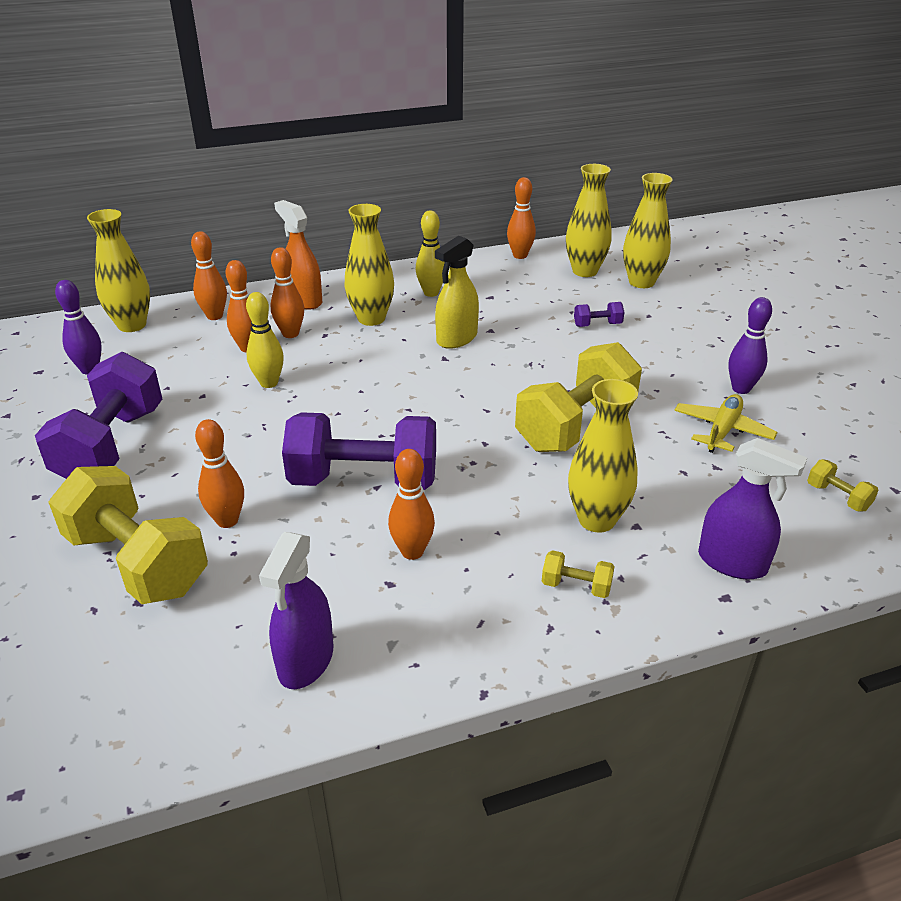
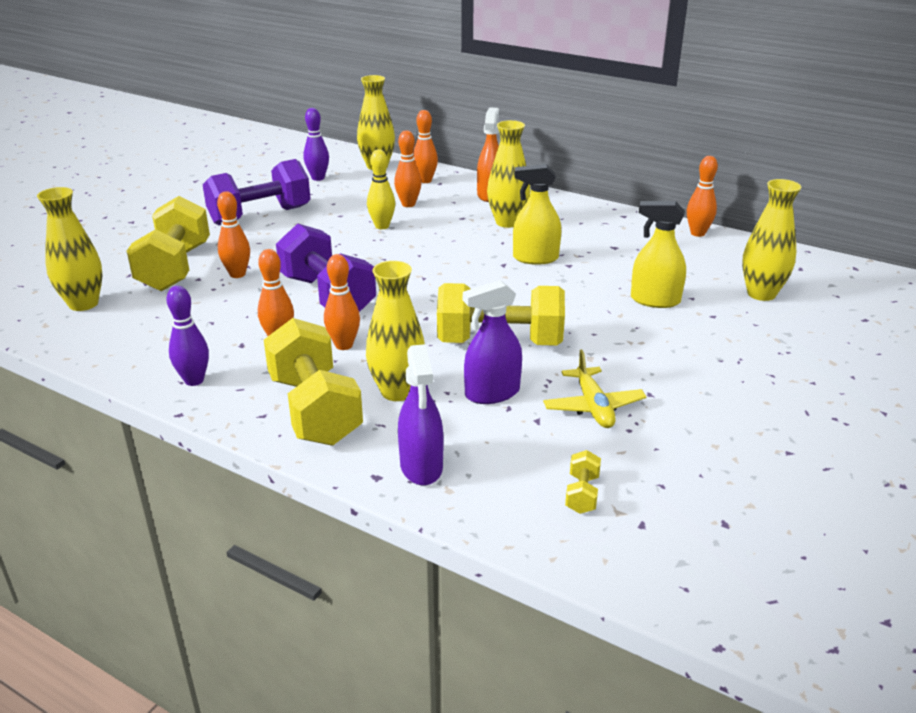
camera: 50 degrees right, 5 degrees down
purple spray bottle [259,532,333,689] -> purple spray bottle moved to [463,280,522,404]
orange bowling pin [271,247,304,338] -> orange bowling pin moved to [324,254,360,350]
yellow bowling pin [416,211,445,297] -> none
yellow dumbbell [542,550,615,598] -> yellow dumbbell [264,318,363,446], size x2.44
yellow vase [566,164,611,277] -> yellow vase moved to [37,187,103,311]
purple dumbbell [574,302,625,327] -> yellow spray bottle [631,201,686,308]
yellow plane [674,394,777,453] -> yellow plane turned 90 degrees clockwise [543,349,646,428]
purple bowling pin [728,297,772,394] -> purple bowling pin moved to [166,286,209,386]

